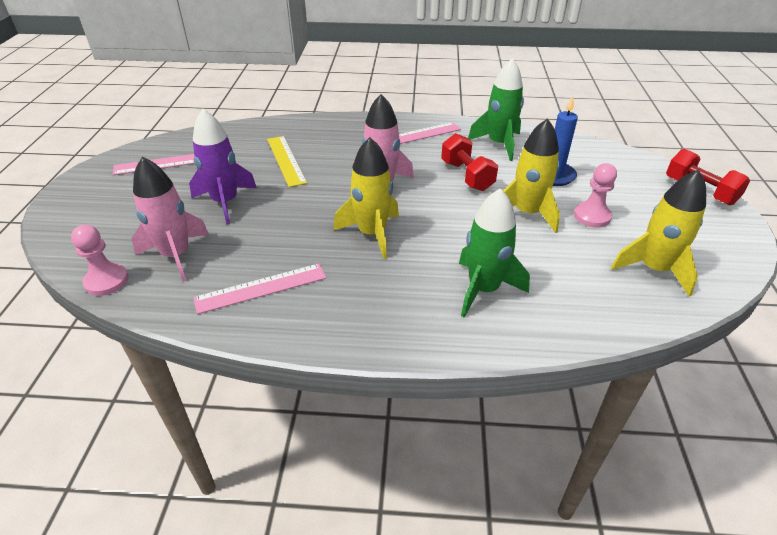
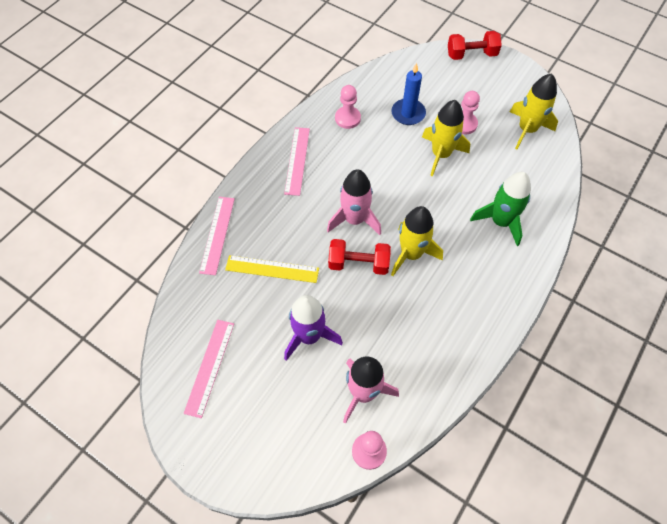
camera: 60 degrees left, 20 degrees up
pink ruler [193,264,326,314] -> pink ruler moved to [199,197,235,275]
red dumbbell [441,133,498,191] -> red dumbbell moved to [328,239,391,275]
green rocket [468,58,524,161] -> pink pawn [335,85,361,129]

